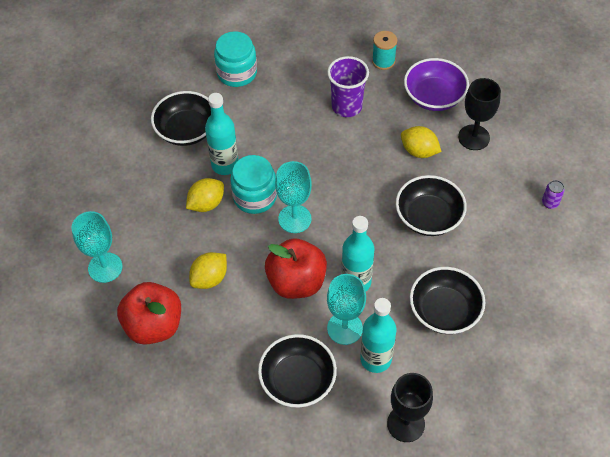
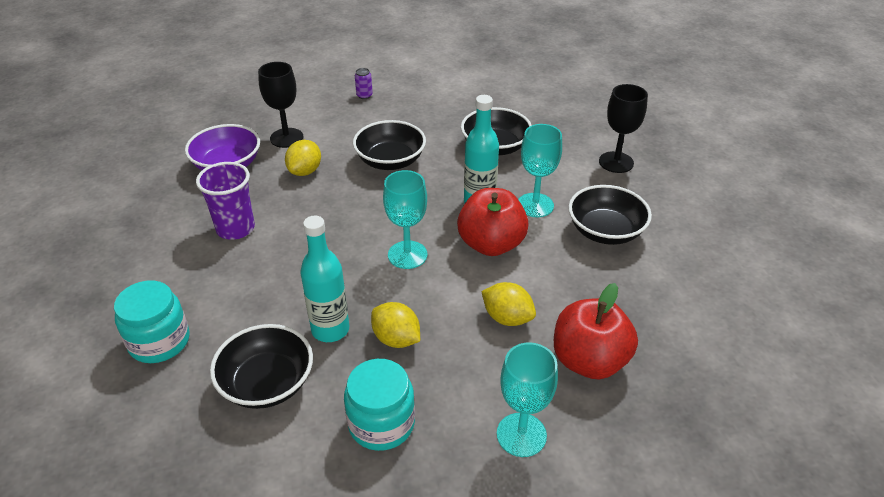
camera: 100 degrees left, 15 degrees down
turquoise jar [230,155,277,214] -> turquoise jar moved to [344,359,415,451]
turquoise bottle [360,298,397,373] -> none
turquoise spool [372,31,397,70] -> none

